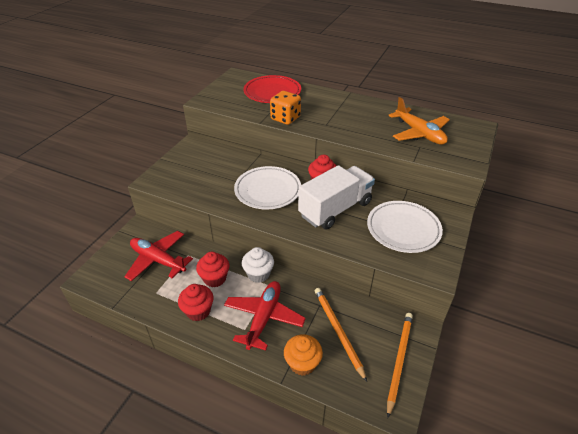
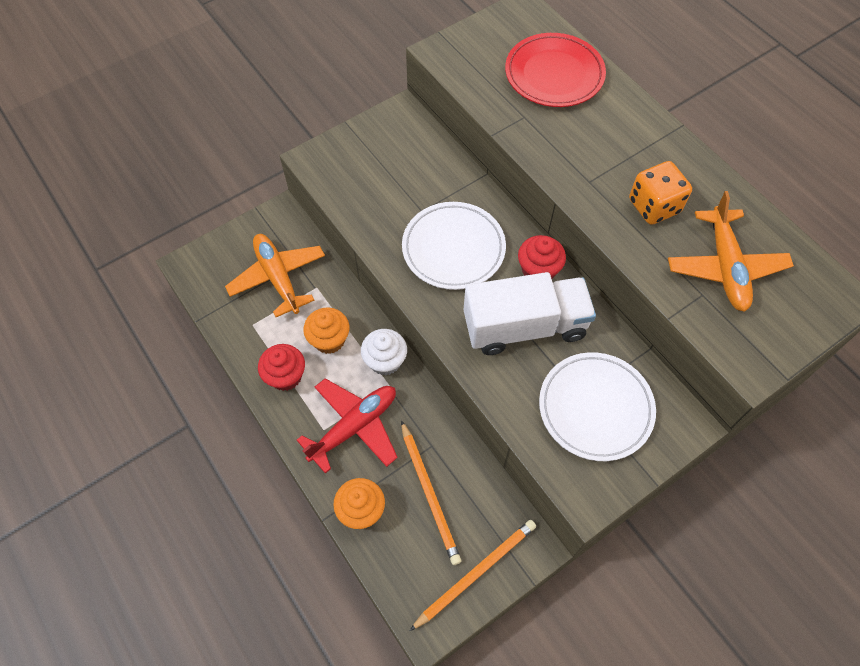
camera: 30 degrees right, 20 degrees up
red plane [124,231,193,281] -> orange plane [225,234,325,317]
red cupcake [196,252,229,287] -> orange cupcake [303,308,349,354]
orange dice [270,91,301,125] -> orange dice moved to [629,161,692,225]
orange pencil [315,288,367,382] -> orange pencil turned 150 degrees clockwise [401,420,461,565]

